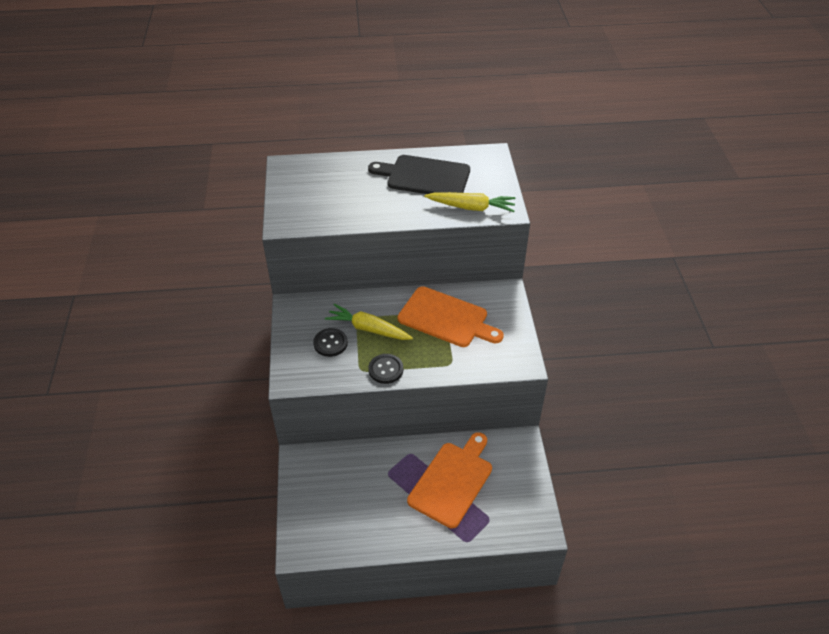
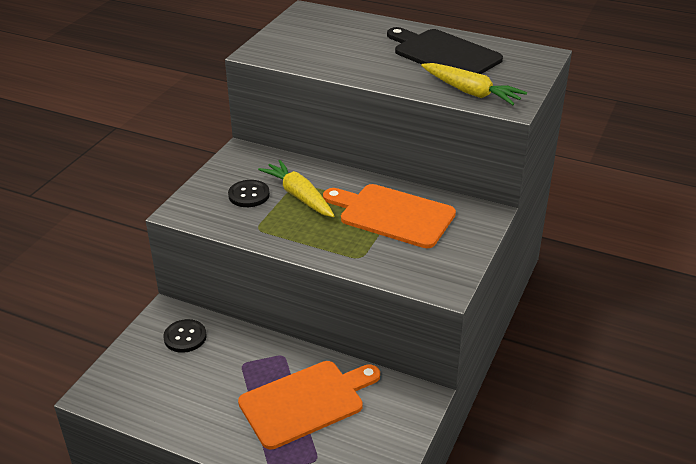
camera: 30 degrees right, 10 degrees down
black button [368,354,403,384] -> black button moved to [163,319,207,353]
orange cutting board [398,286,504,347] -> orange cutting board turned 150 degrees clockwise [323,184,456,248]

